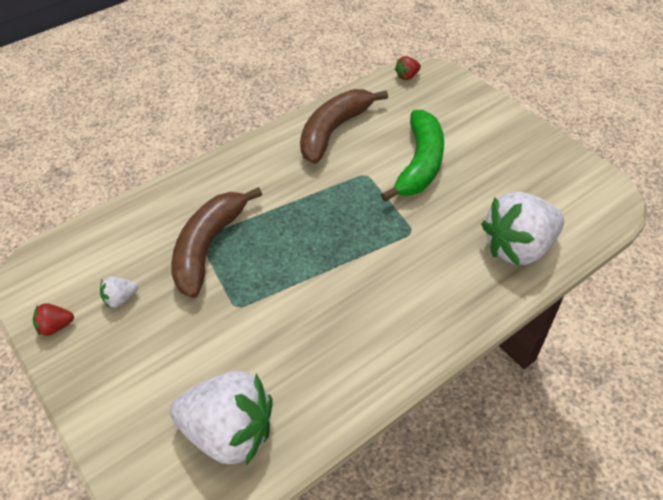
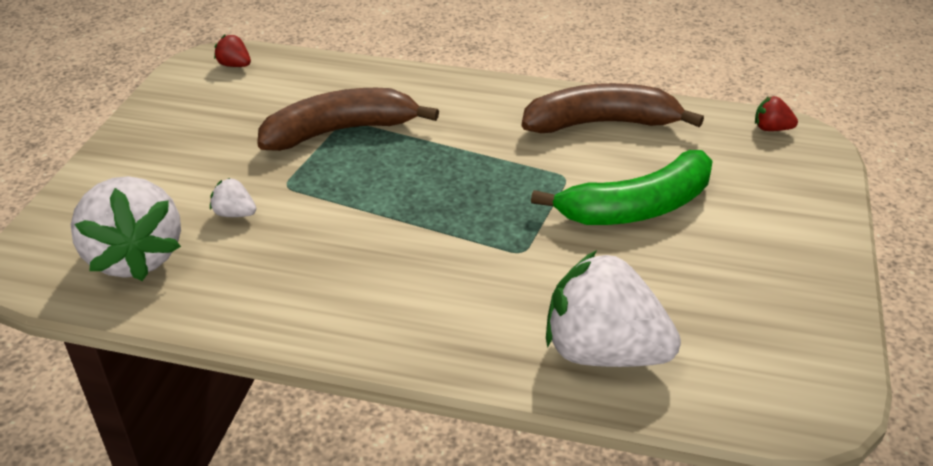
camera: 50 degrees right, 10 degrees down
red strawberry [33,303,74,336] -> red strawberry moved to [214,35,251,67]
white strawberry [100,277,138,308] -> white strawberry moved to [210,178,256,217]

